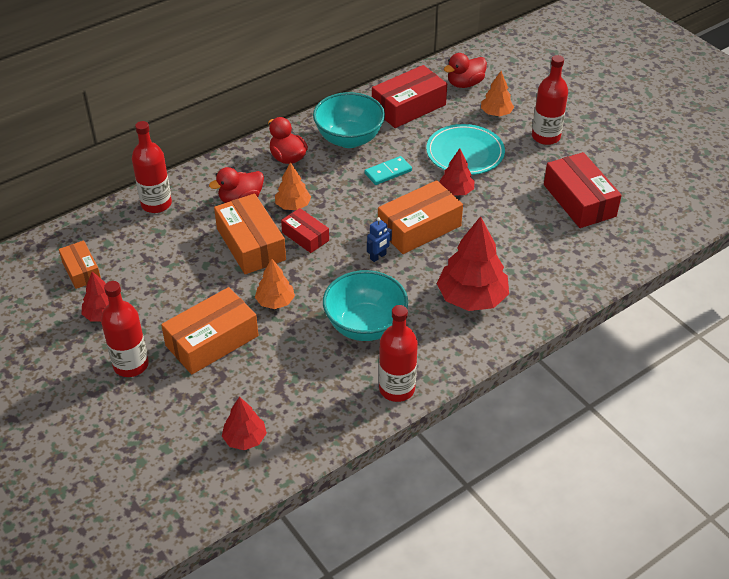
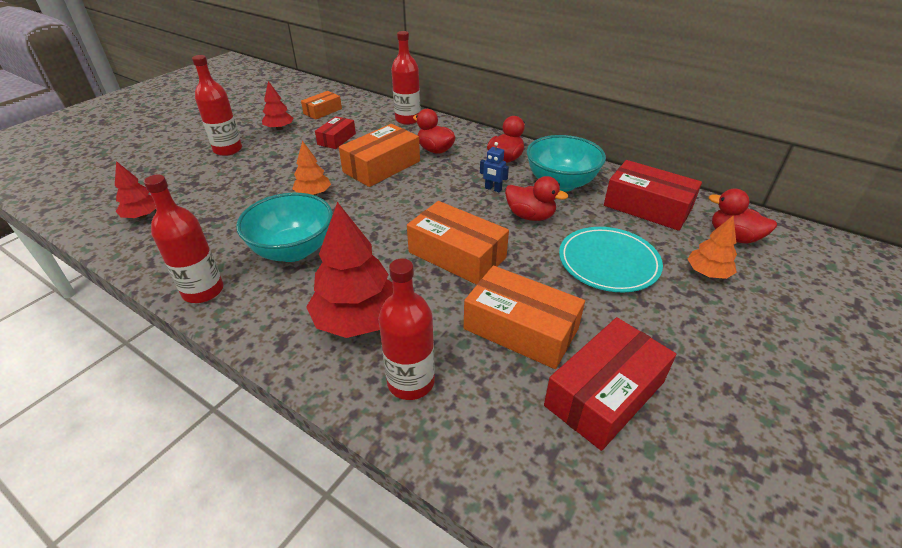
camera: 70 degrees right, 5 degrees down
orange box [161,287,258,375] -> orange box moved to [464,266,585,369]
orange tree [275,162,311,210] -> none
red box [281,208,329,253] -> red box moved to [315,116,356,149]
turquoise domino [365,156,412,185] -> red duck [505,176,568,221]
blue robot [367,217,392,262] -> blue robot moved to [480,142,509,192]
red tree [439,148,474,196] -> none
red bottle [532,55,568,145] -> red bottle moved to [378,258,435,400]

